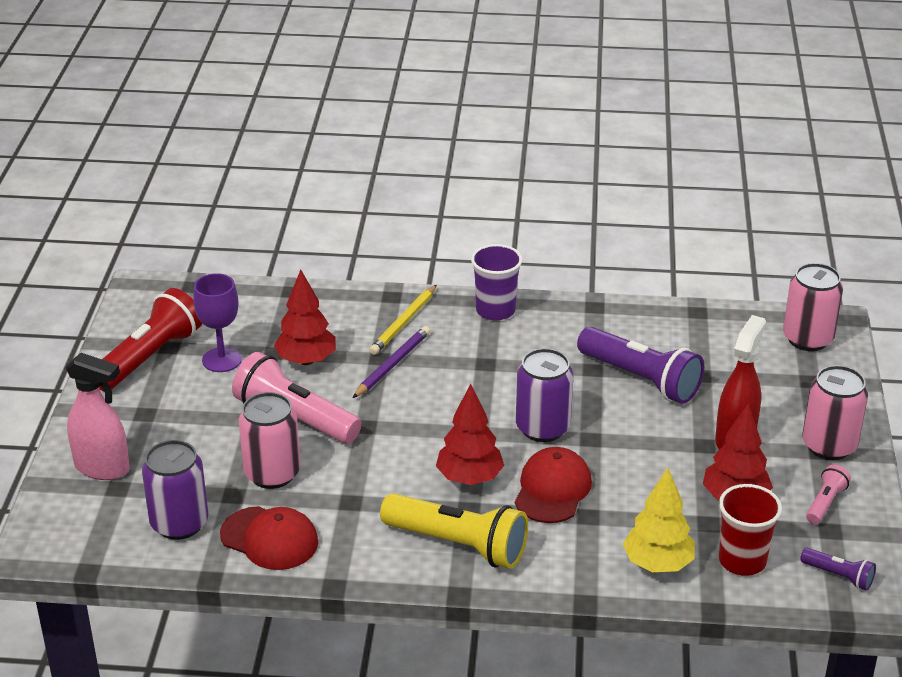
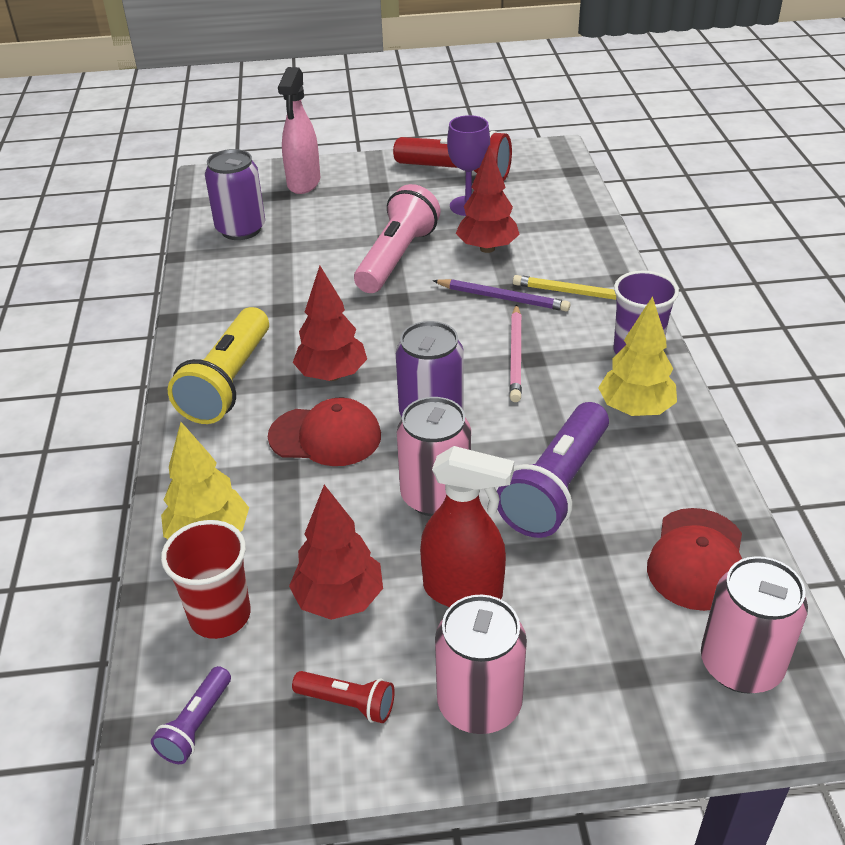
camera: 80 degrees right, 5 degrees up
red cap [220,506,318,570] -> red cap moved to [647,508,742,611]
pink can [239,392,300,489] -> pink can moved to [397,397,471,516]
pink flashlight [806,465,851,524] -> red flashlight [292,671,395,723]
none -> pink pencil [509,304,522,402]
none -> yellow tree [598,296,677,416]

